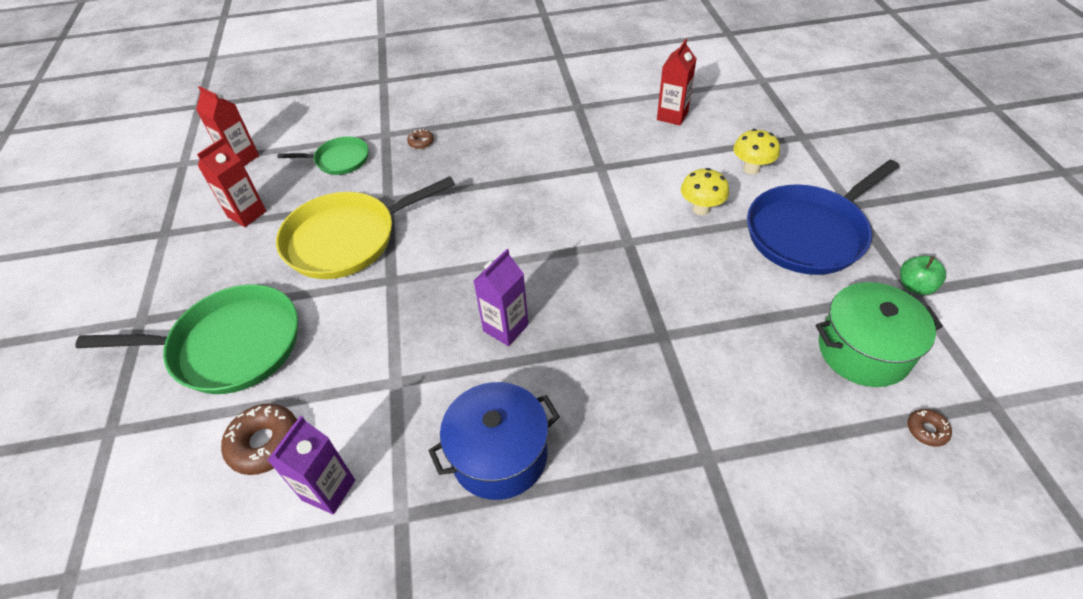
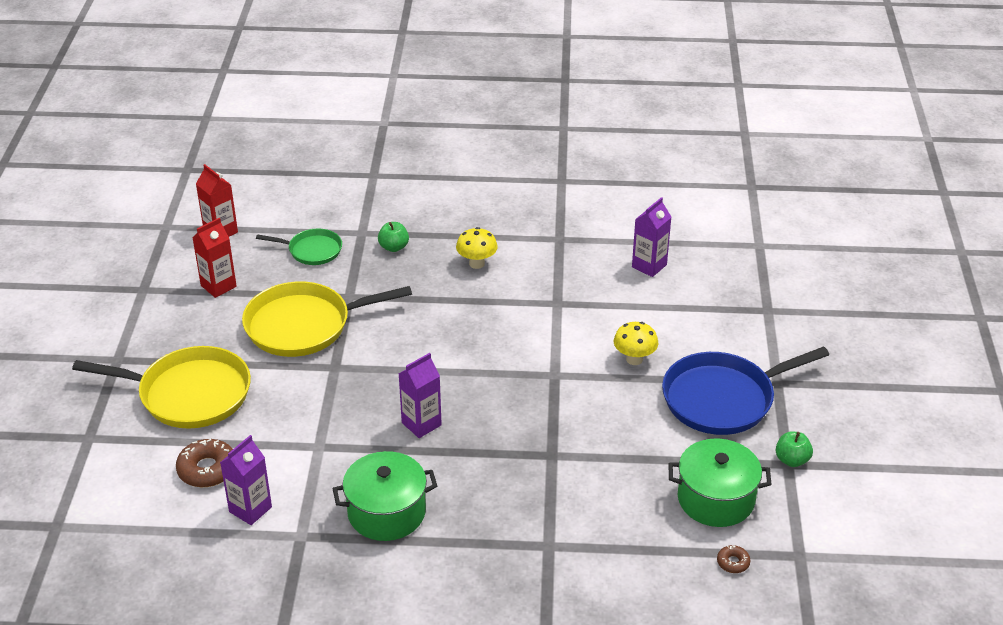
camera: 10 degrees right, 10 degrees down
green pan [75,284,298,394] -> yellow pan [72,346,251,429]
brown donut [407,129,434,149] -> green apple [378,222,409,252]
blue pot [428,382,560,500] -> green pot [332,451,437,541]
red carton [657,39,696,125] -> purple carton [632,197,671,277]
yellow mushroom [733,129,780,175] -> yellow mushroom moved to [456,227,498,269]

